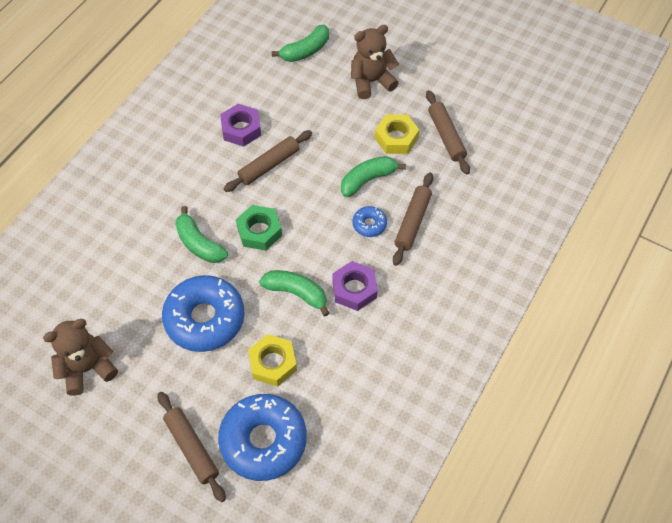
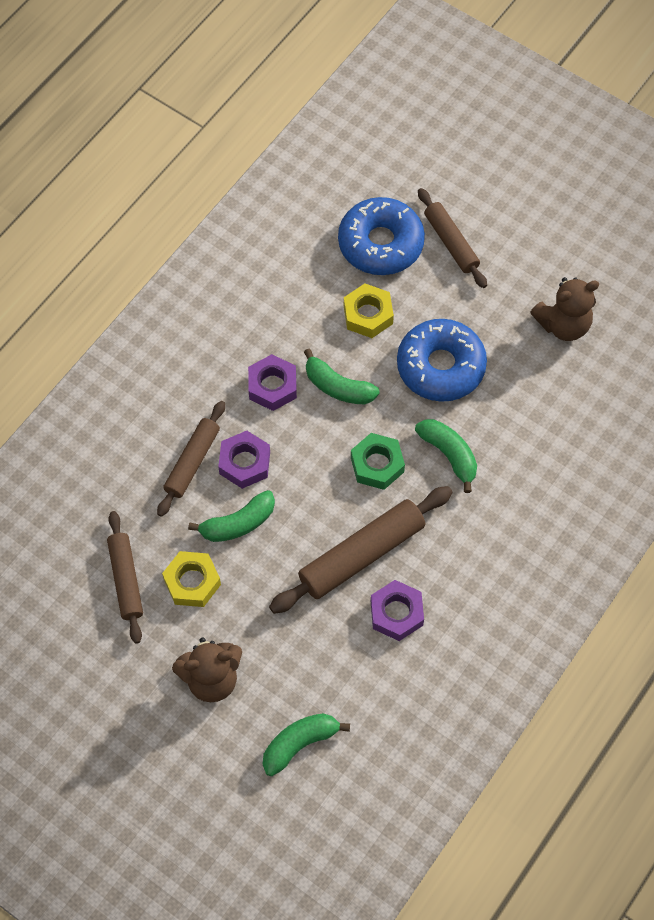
camera: 175 degrees left, 5 degrees up
brown rolling pin [224,130,312,192] -> brown rolling pin [269,486,453,614], size x1.56
blue donut [353,206,387,237] -> purple nut [218,431,270,489]

